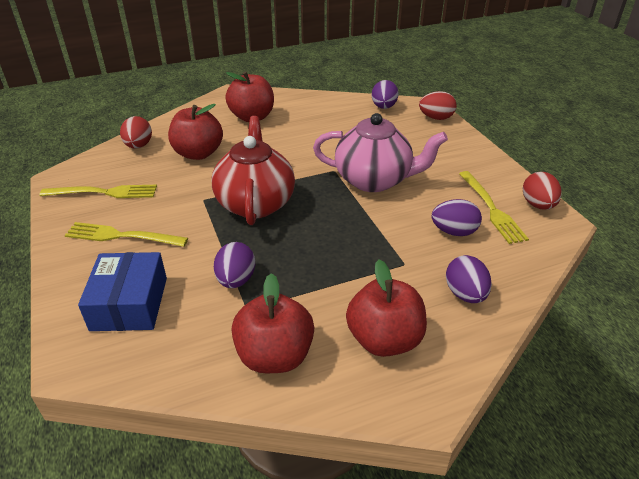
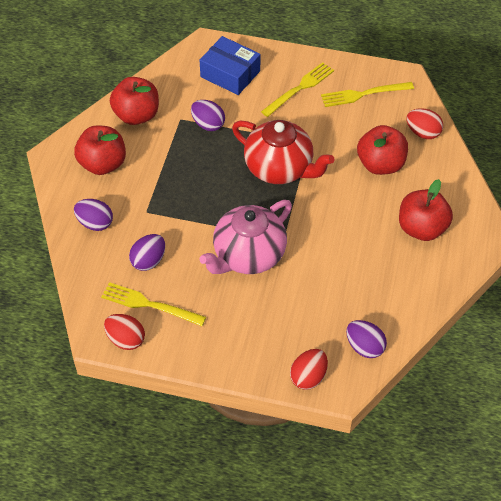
camera: 125 degrees right, 15 degrees up
yellow fork [39,185,157,198] -> yellow fork turned 45 degrees clockwise [321,82,414,107]

